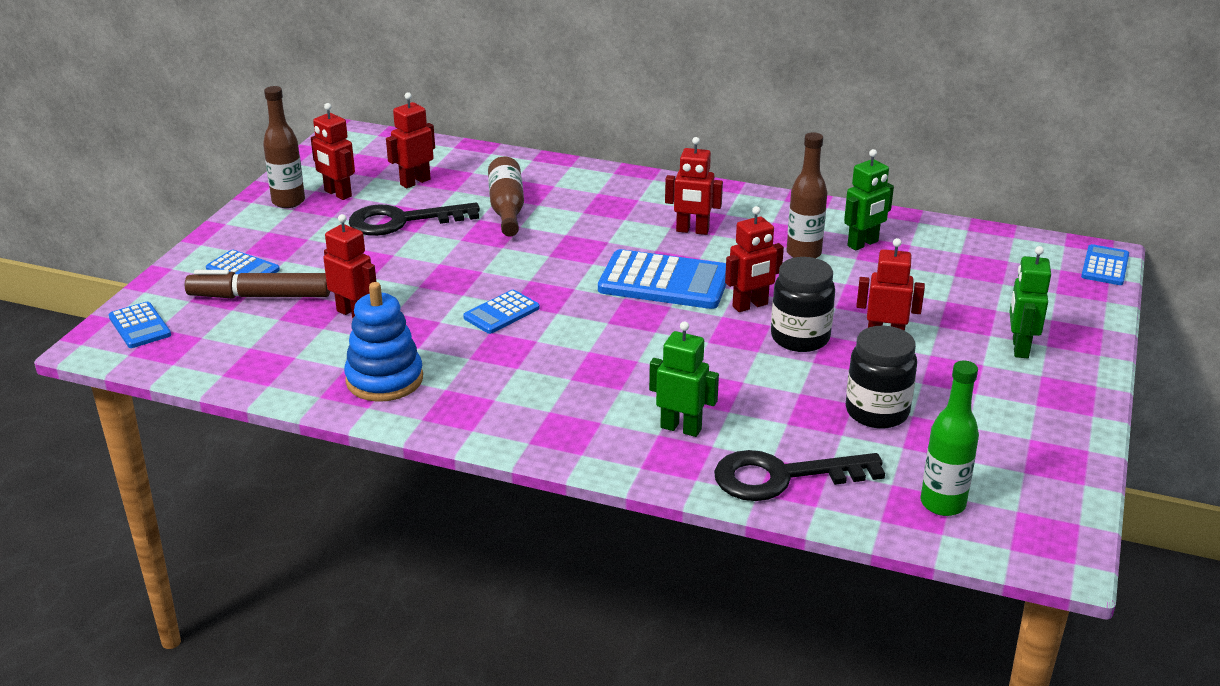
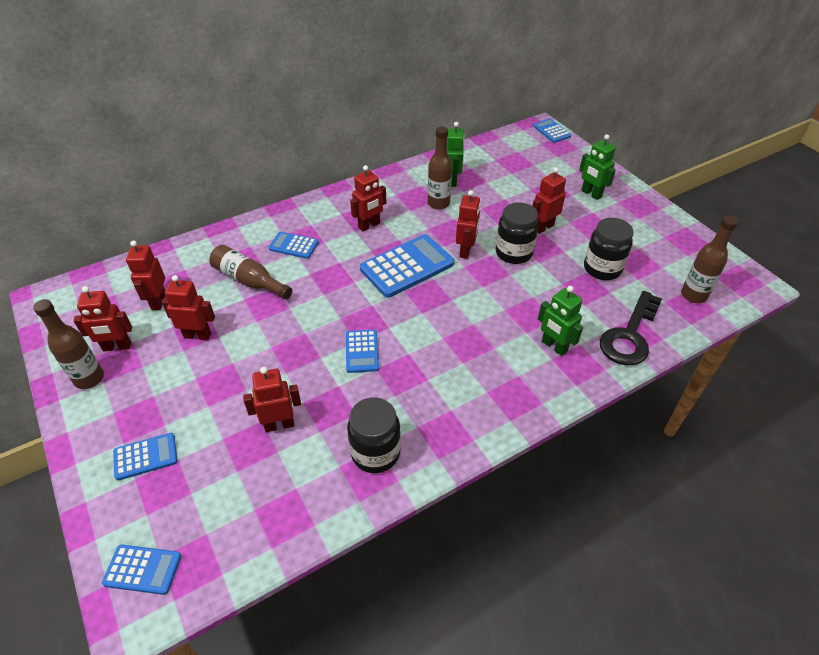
camera: 50 degrees left, 15 degrees up
brown marker [185,270,330,299] -> none
blue stacking toy [344,282,423,402] -> black jar [347,397,401,473]
black key [349,203,480,236] -> red robot [162,275,215,340]
green robot [649,321,719,437] -> green robot turned 105 degrees counterclockwise [538,286,583,356]
green bottle [920,361,979,516] -> brown bottle [681,216,738,303]
none -> blue calculator [268,232,319,259]

